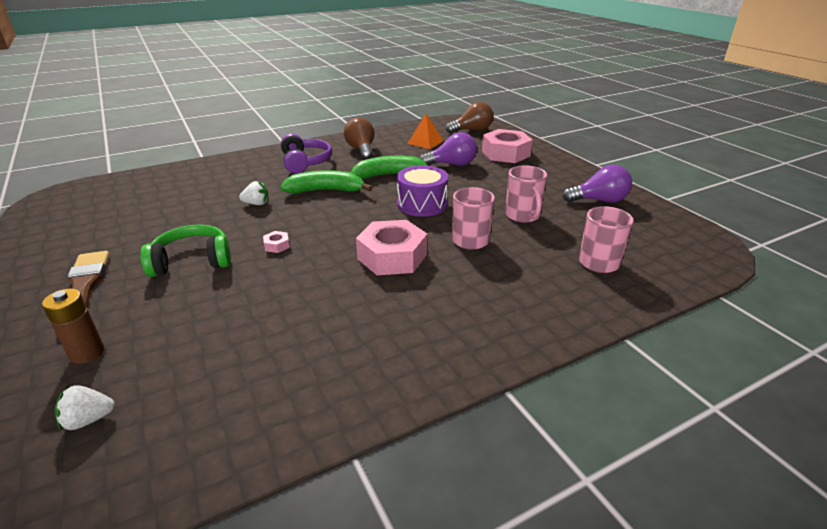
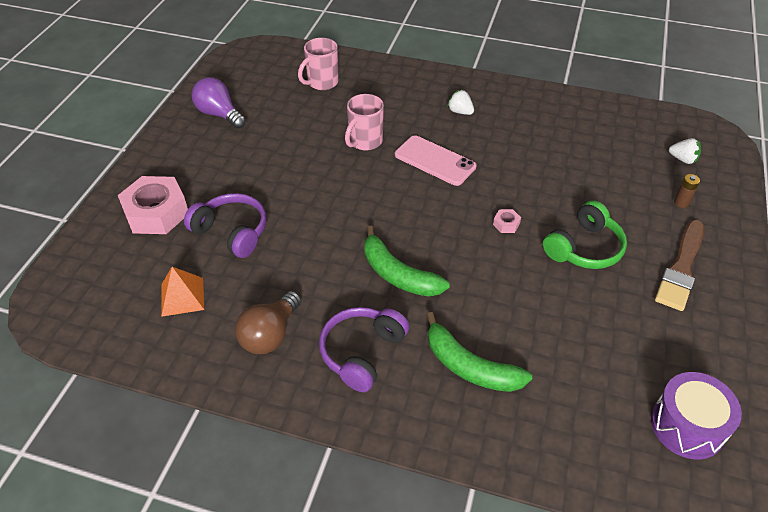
camera: 135 degrees left, 15 degrees up
brown battery [42,289,104,364] -> brown battery [674,174,700,208], size x0.65
green headphones [140,224,231,277] -> green headphones turned 75 degrees counterclockwise [543,201,627,269]
white strawberry [239,181,269,205] -> white strawberry moved to [447,90,474,115]
green banana [351,156,428,179] -> green banana moved to [426,312,532,392]
pink nut [356,220,427,275] -> pink phone [395,135,477,186]
purple drum [397,166,448,217] -> purple drum moved to [651,372,742,459]
purple light bulb [420,132,477,166] -> purple headphones [184,193,267,258]
brown light bulb [446,102,493,134] -> none
pink mug [505,165,547,223] -> none

